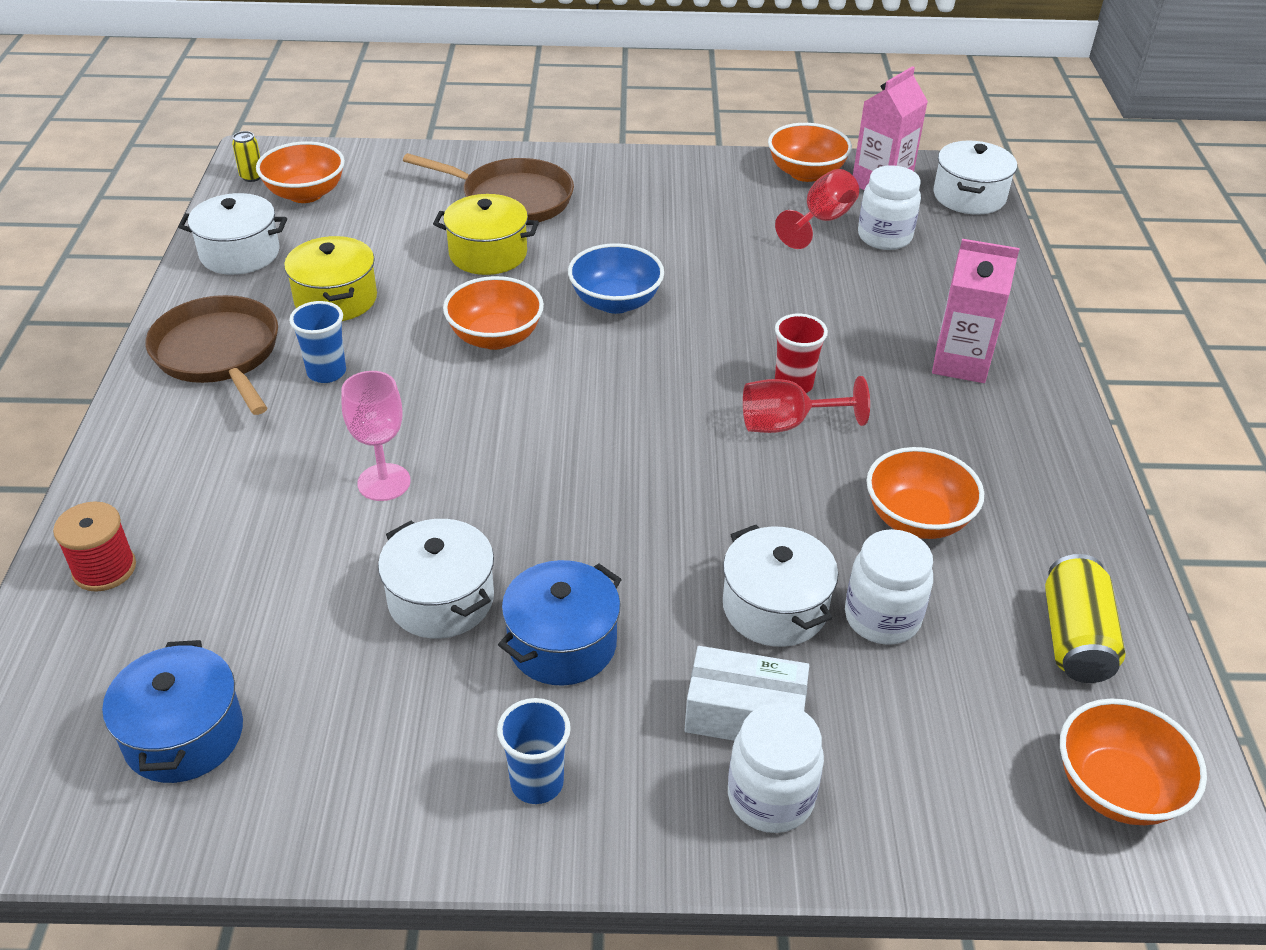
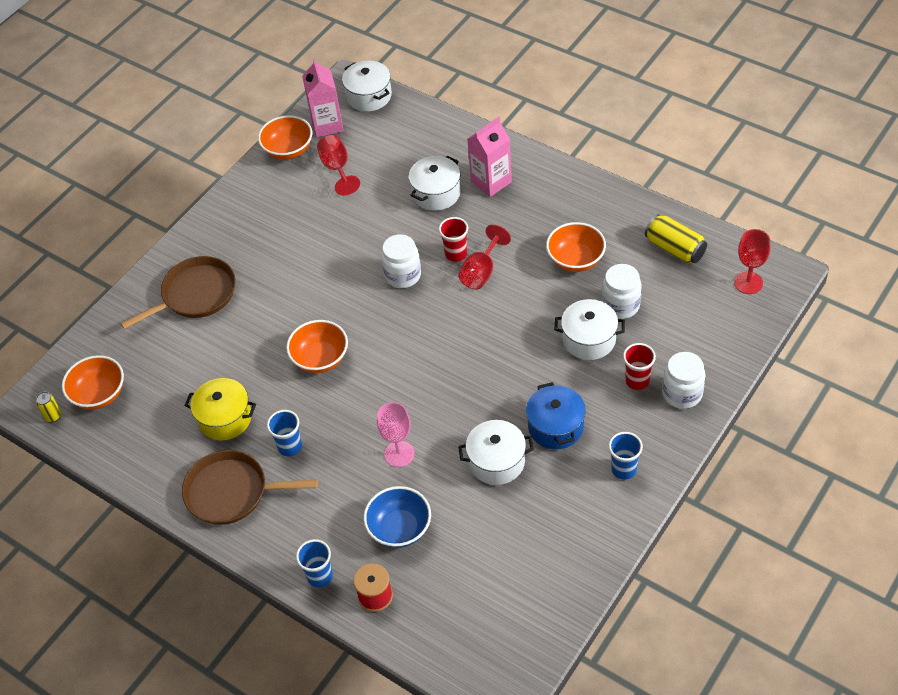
camera: 50 degrees left, 10 degrees up
blue pot [102,640,243,783] -> none
white pot [178,193,287,275] -> white pot moved to [409,156,461,211]
yellow pot [433,194,539,275] -> none
blue bowl [568,243,664,314] -> blue bowl moved to [363,486,431,548]
white box [685,646,809,741] -> red cup [623,343,656,390]
white jar [858,165,921,250] -> white jar moved to [381,234,421,288]
orange bowl [1060,698,1207,825] -> red goblet [734,229,770,294]
none -> blue cup [296,539,333,588]

